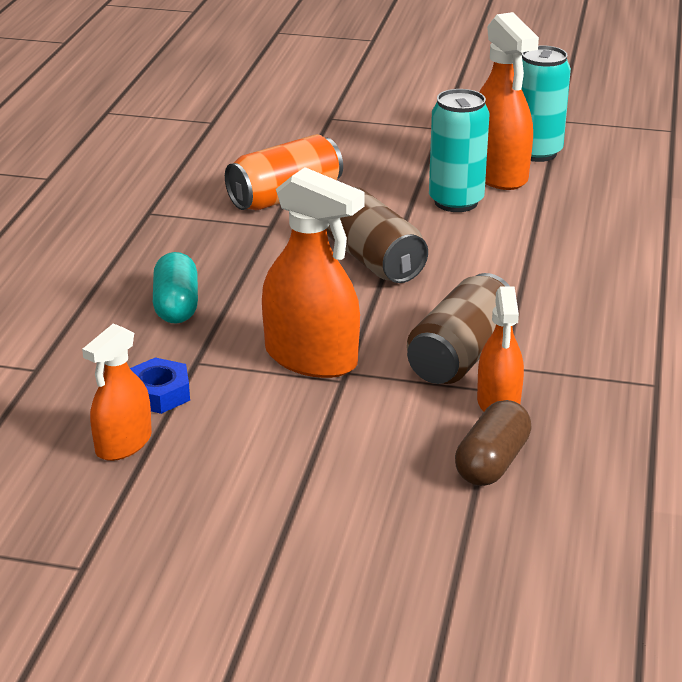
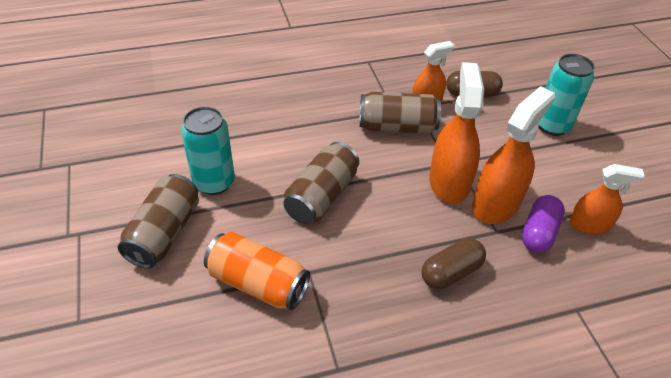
camera: 120 degrees left, 15 degrees up
blue nut [130,357,190,414] -> purple capsule [522,195,565,253]
turquoise capsule [153,252,198,324] -> brown capsule [421,238,486,289]
orange spray bottle [479,12,539,190] -> orange spray bottle moved to [472,86,555,224]
turquoise can [522,45,571,162] -> turquoise can moved to [538,54,595,136]
none -> brown can [118,174,199,268]

